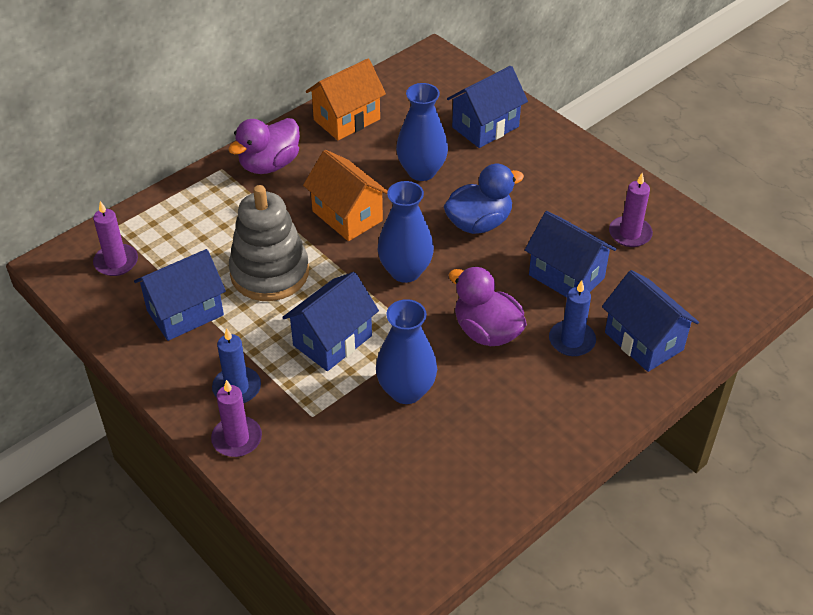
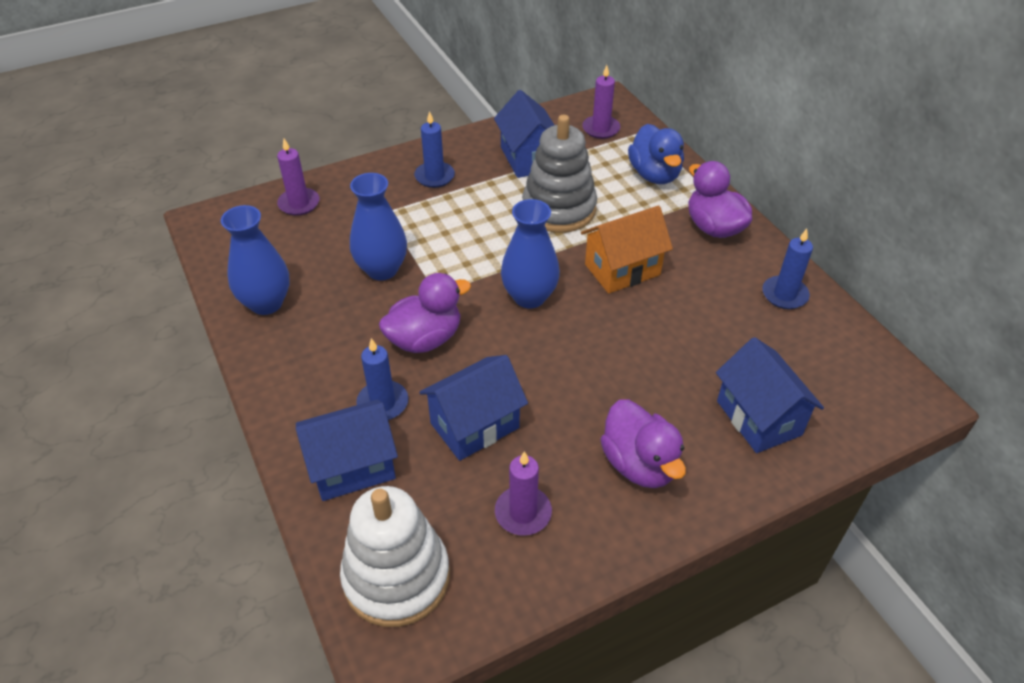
camera: 105 degrees right, 0 degrees up
purple candle [211,380,262,457] -> purple candle moved to [277,139,320,216]
blue house [282,272,379,371] -> none
orange house [306,59,386,140] -> blue candle [762,229,813,309]
blue vase [396,83,448,181] -> blue vase moved to [221,205,290,315]
blue duck [443,164,524,234] -> blue duck moved to [628,124,684,184]
none -> white stacking toy [340,486,450,627]
none -> purple duck [600,399,686,488]

